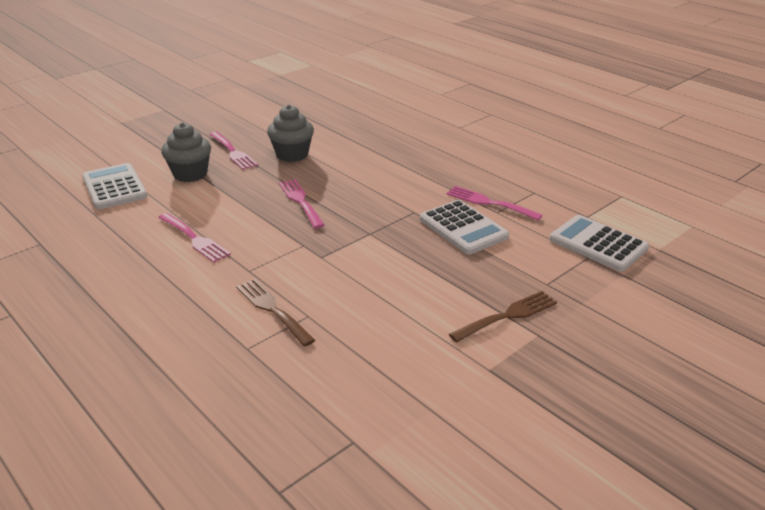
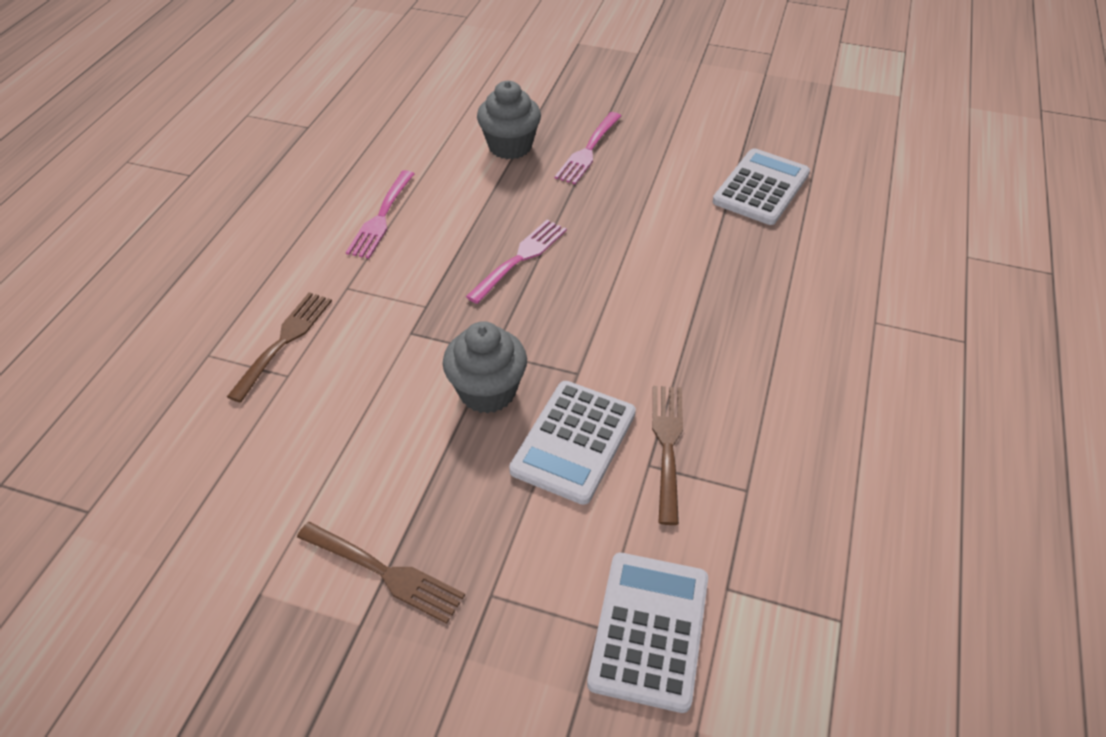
camera: 60 degrees right, 15 degrees up
white calculator [82,163,147,209] -> white calculator moved to [713,148,810,225]
grey cupcake [267,105,314,162] -> grey cupcake moved to [443,321,527,414]
pink fork [446,186,542,220] -> brown fork [652,386,683,525]

